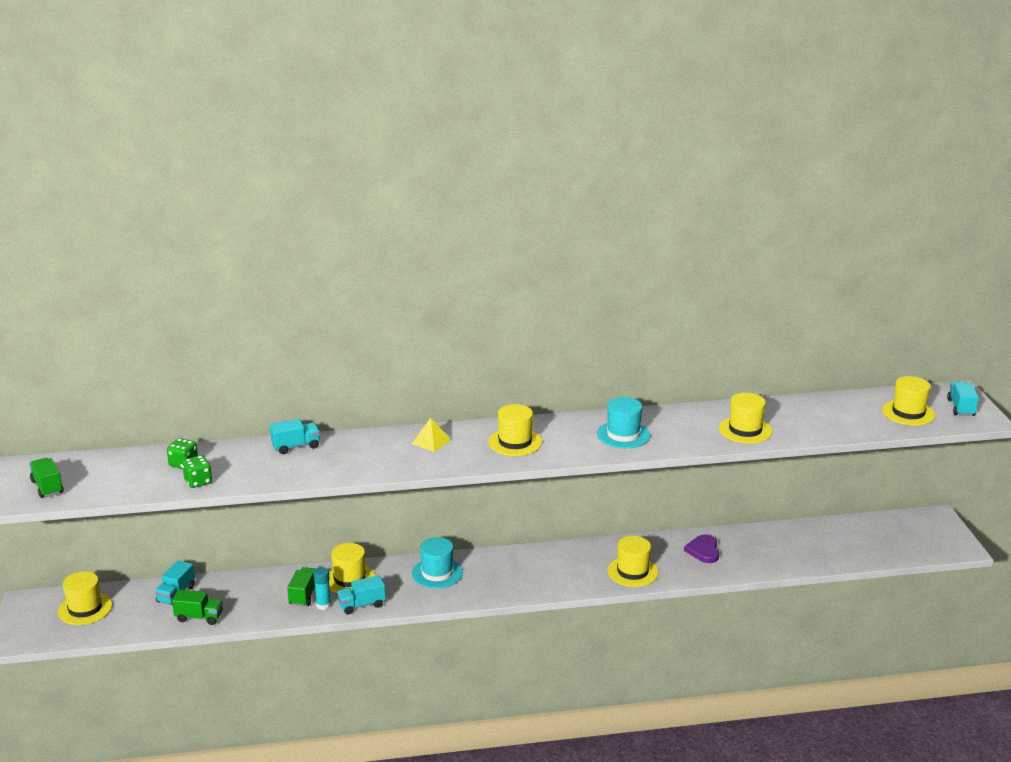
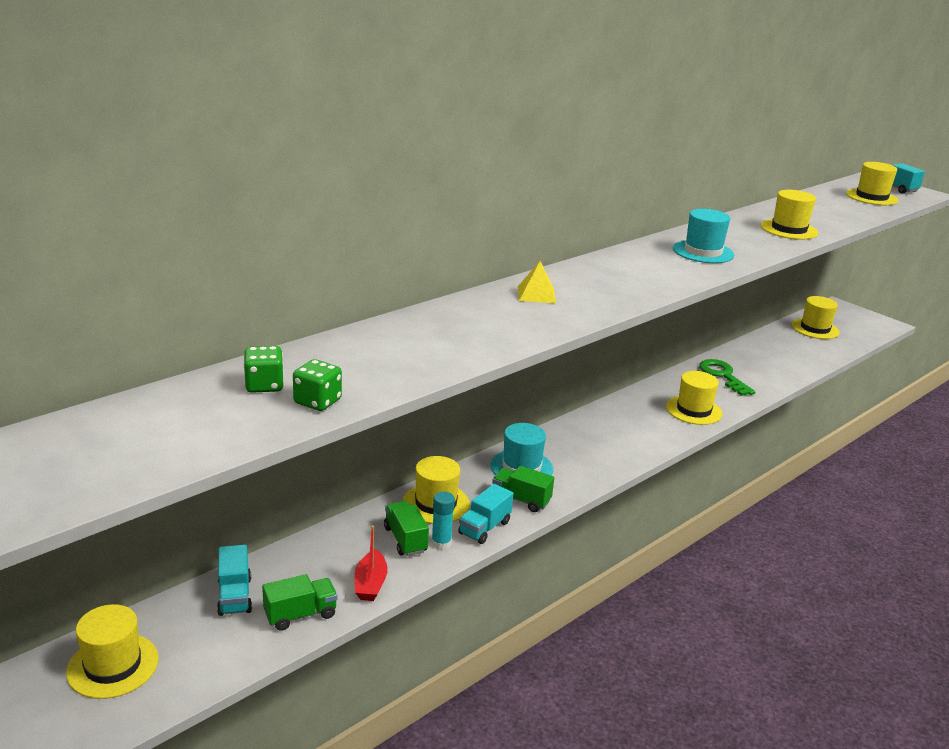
camera: 35 degrees left, 0 degrees up
green truck [29,458,63,498] -> green truck moved to [492,466,554,512]
turquoise truck [270,419,320,454] -> none
yellow hat [488,404,542,456] -> yellow hat moved to [792,296,840,339]
purple heart [684,534,719,563] -> green key [699,359,755,396]
none -> red boat [354,525,387,601]

